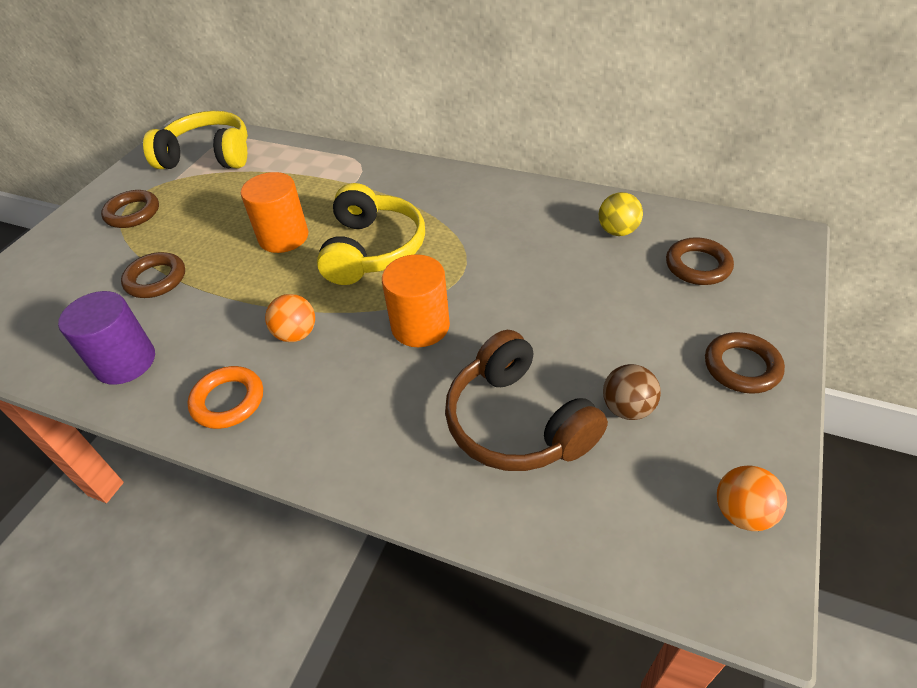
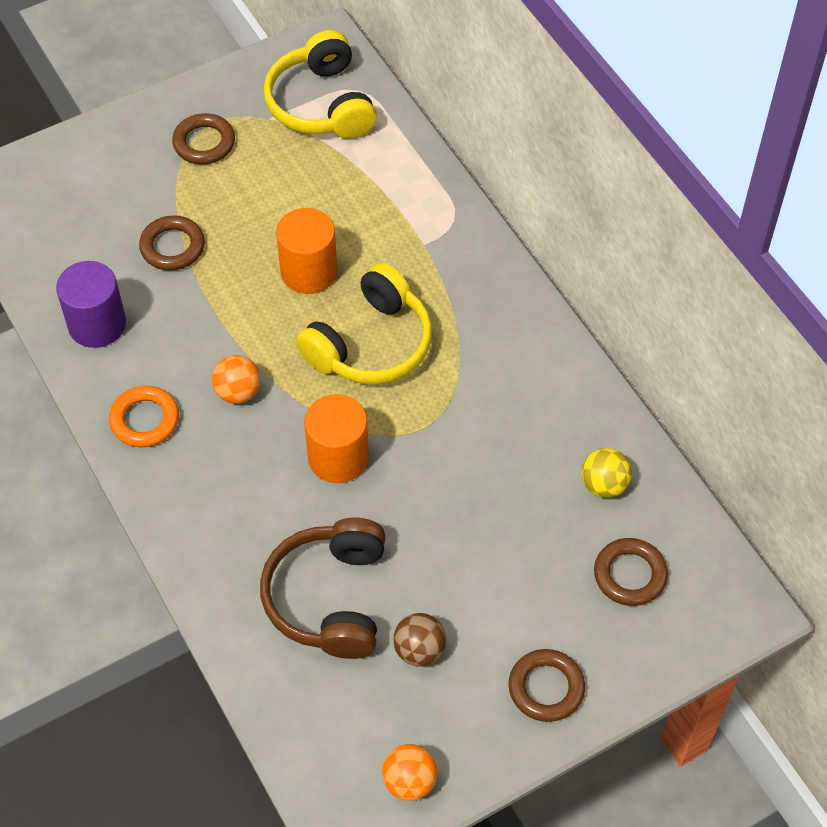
camera: 35 degrees right, 10 degrees up
yellow headphones [143,111,248,169] -> yellow headphones turned 150 degrees counterclockwise [264,30,377,139]

